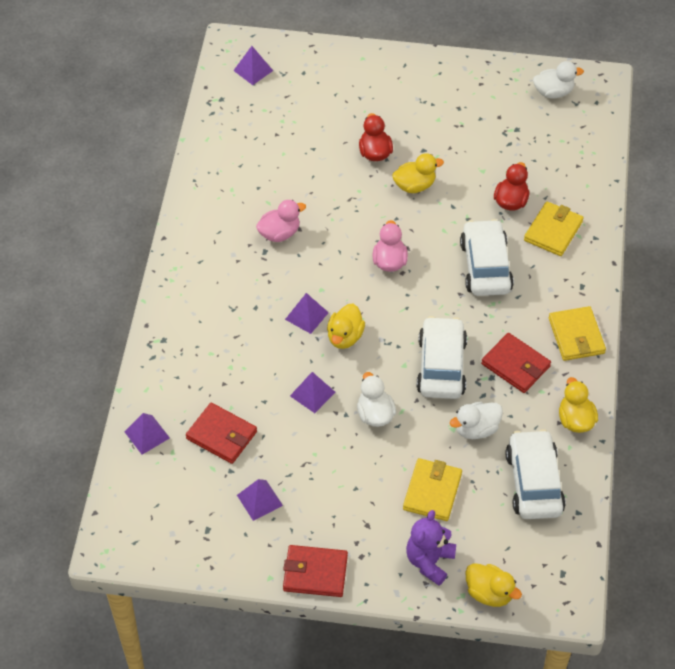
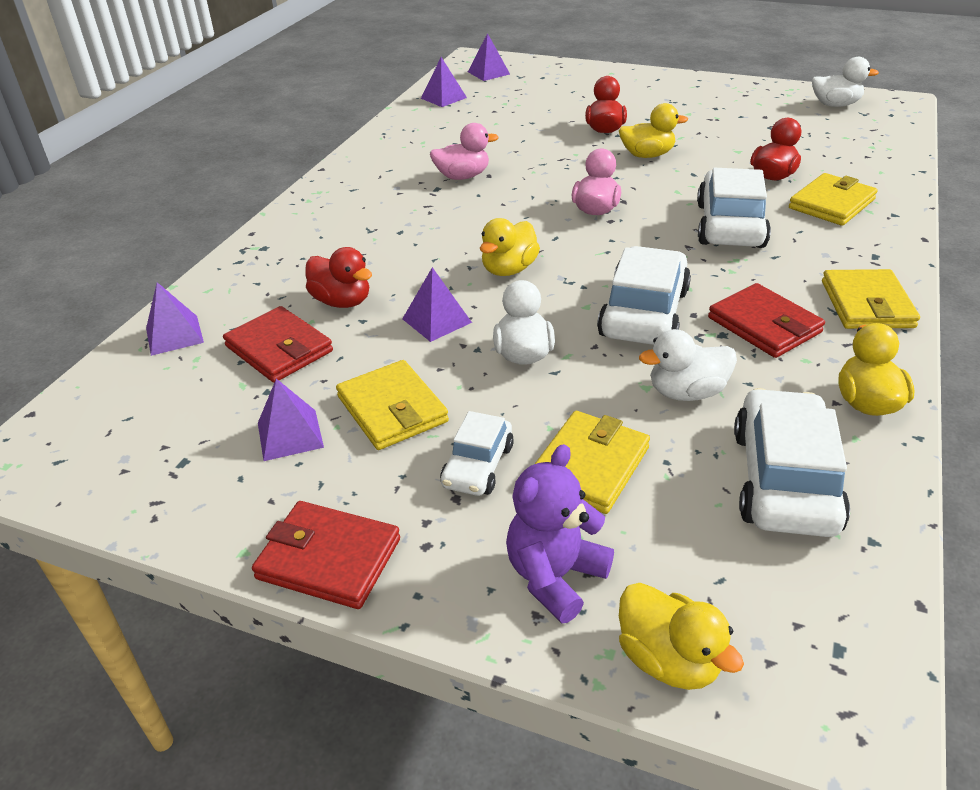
camera: 15 degrees right, 15 degrees down
purple pyramid [285,293,329,334] -> purple pyramid moved to [421,57,467,107]
none -> red duck [305,247,372,308]
none -> yellow wallet [336,360,449,450]
none -> white car [440,411,514,496]

